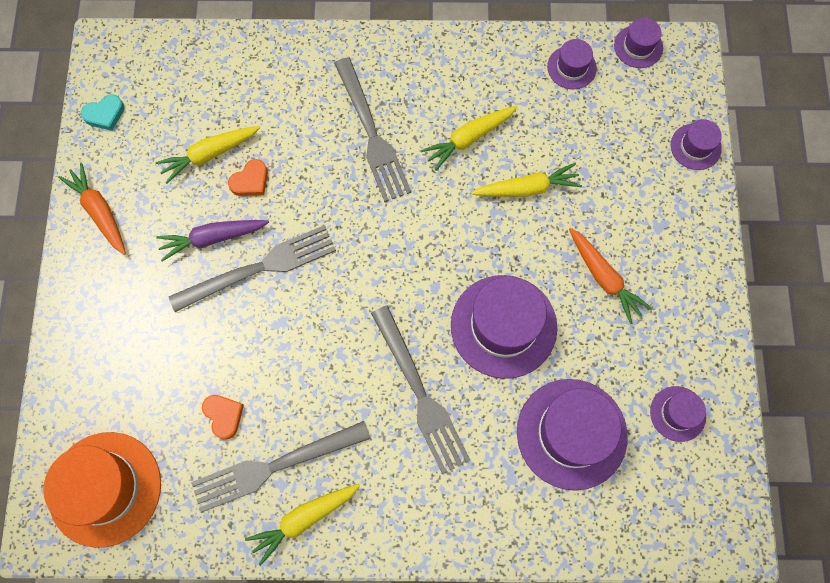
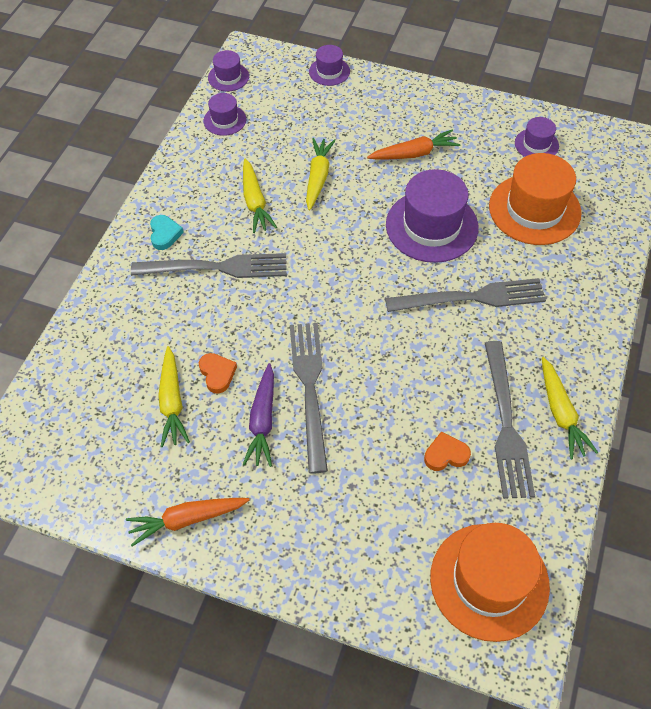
camera: 70 degrees left, 15 degrees down
turquoise heart [81,94,124,131] -> turquoise heart moved to [150,215,184,250]
purple hat [517,379,628,491] -> orange hat [489,153,581,245]

